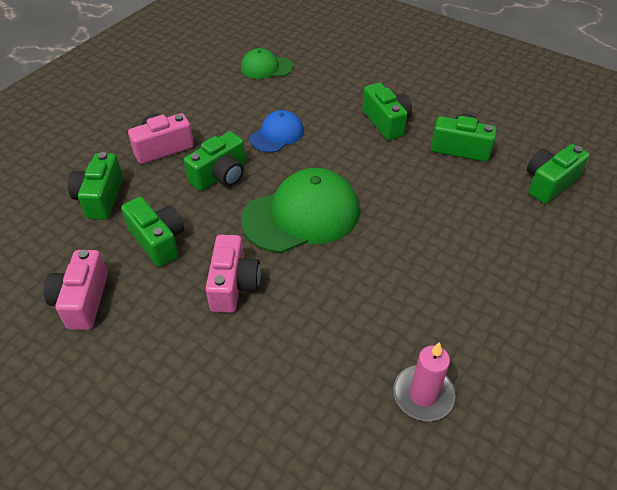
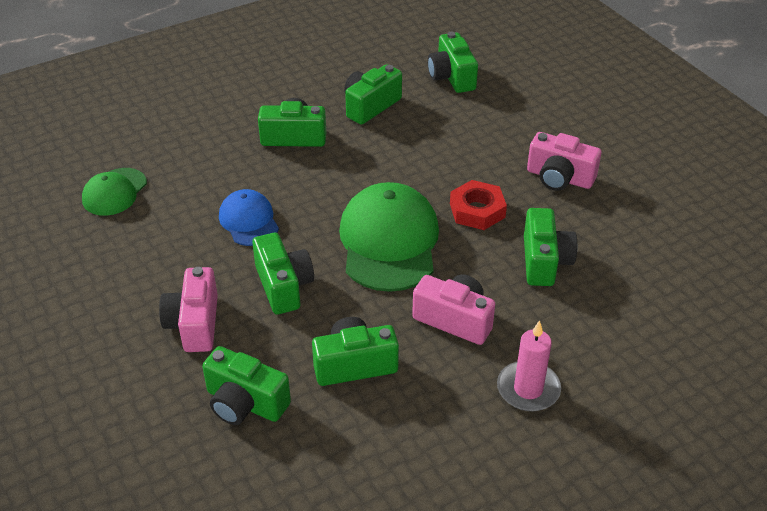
camera: 65 degrees left, 5 degrees down
pink camera [44,250,108,330] -> pink camera moved to [527,132,601,191]
pink candle [393,342,456,421] -> pink candle moved to [497,320,561,411]
none -> red nut [450,180,507,230]
none -> green camera [524,208,577,286]

